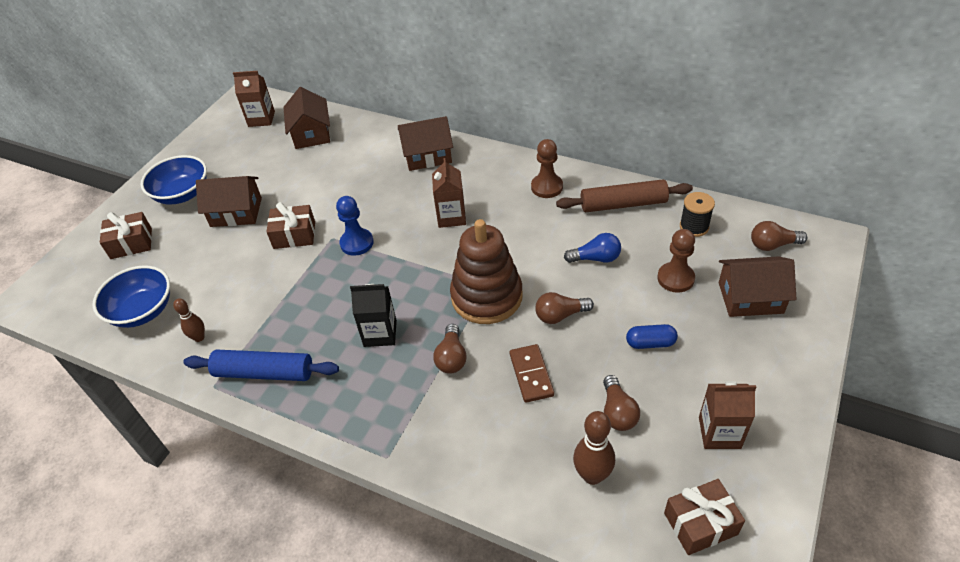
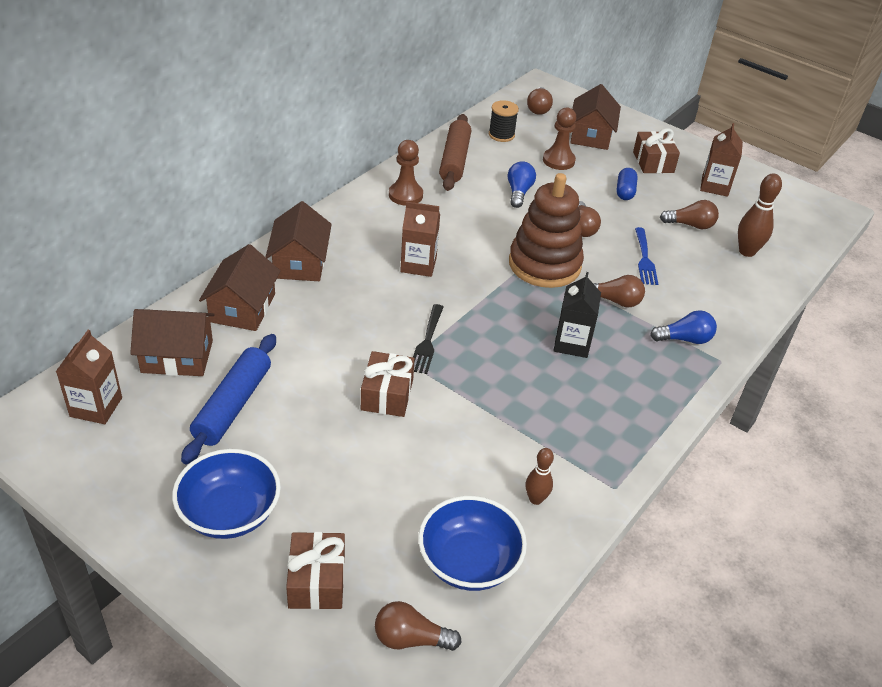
camera: 85 degrees left, 5 degrees down
blue rolling pin [183,350,339,381] -> blue rolling pin moved to [181,334,276,465]
brown house [196,176,262,227] -> brown house moved to [199,244,281,331]
blue pawn [336,196,374,256] -> black fork [413,304,444,374]
brown domino [510,344,554,403] -> blue fork [635,227,658,285]
brown gift [664,479,745,555] -> brown gift moved to [633,128,680,173]
none -> brown light bulb [375,601,462,651]
none -> blue light bulb [650,310,717,344]

